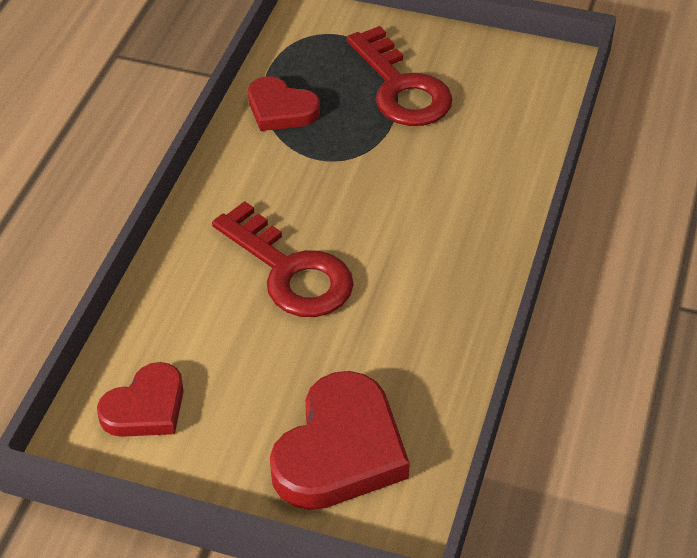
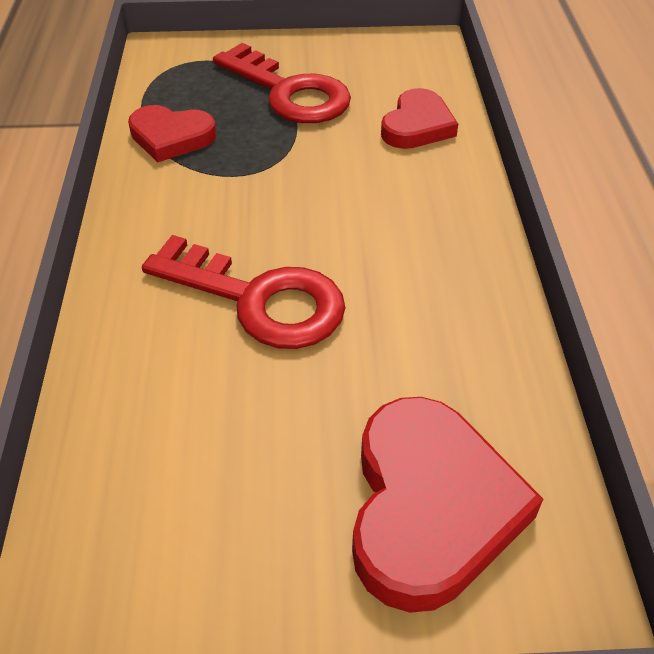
camera: 20 degrees left, 0 degrees up
red heart [97,362,184,437] -> red heart moved to [381,88,458,149]

